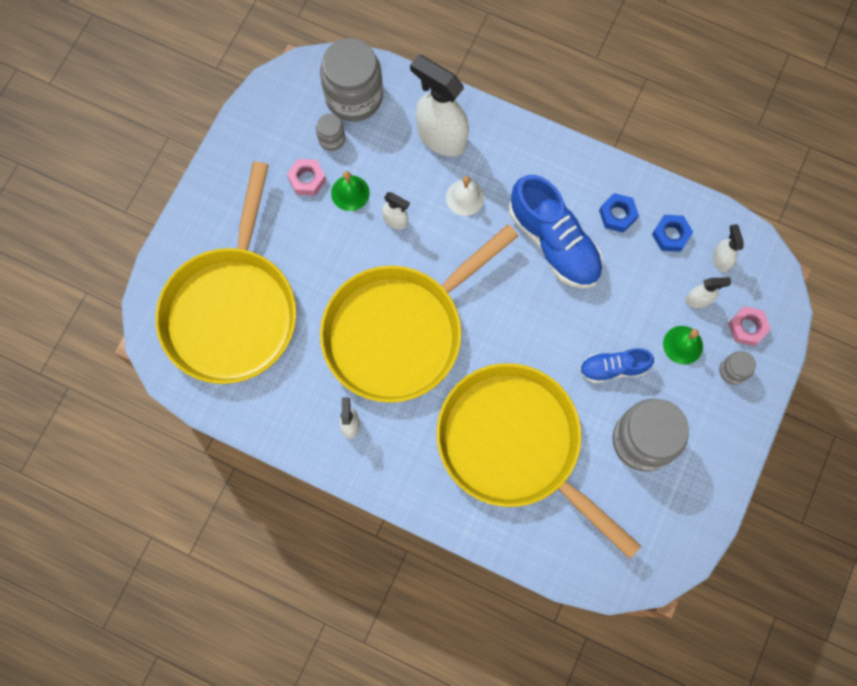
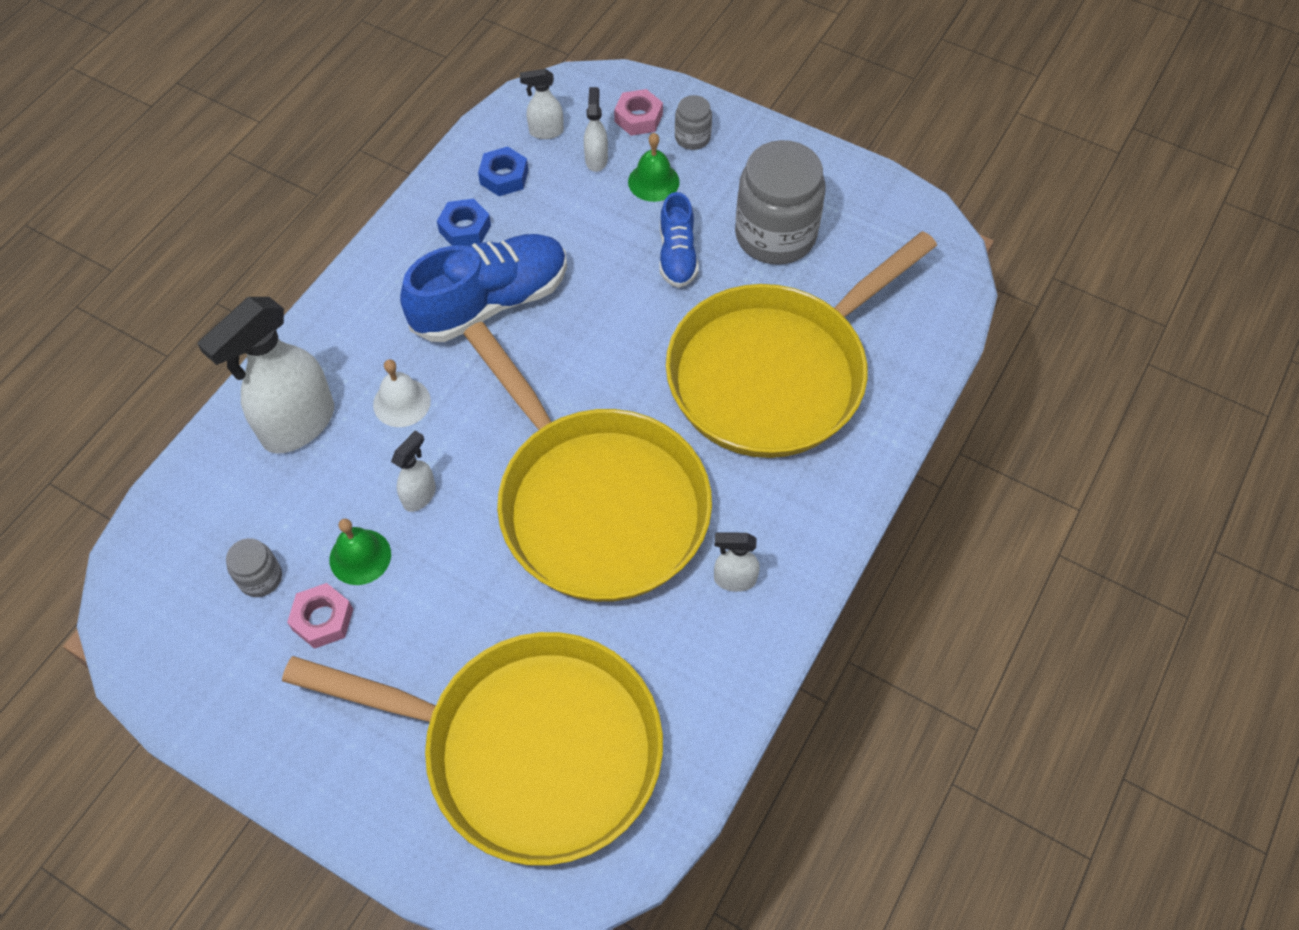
camera: 85 degrees left, 15 degrees down
grey jar [320,38,383,122] -> none

